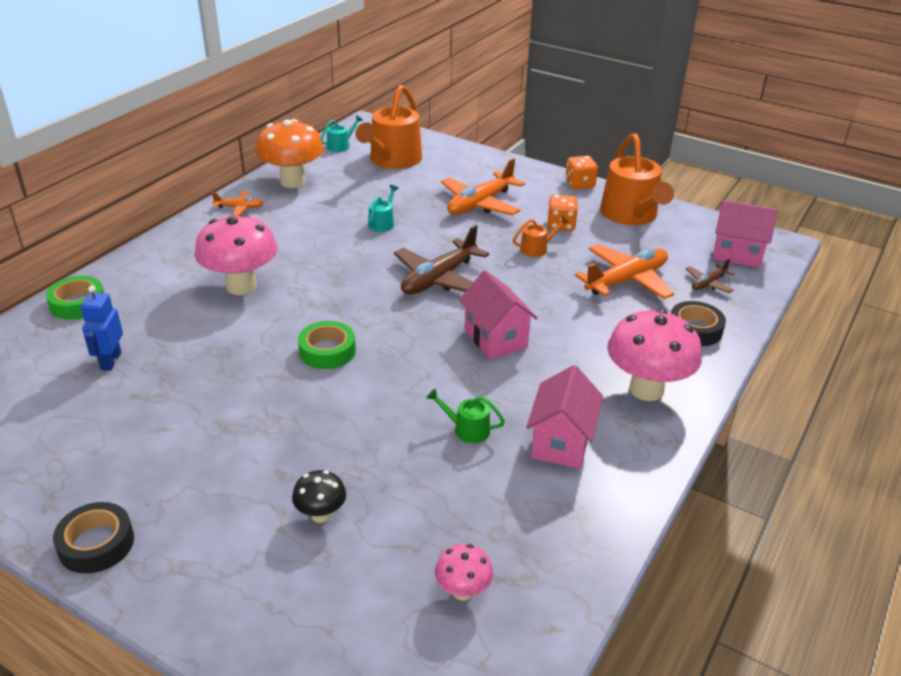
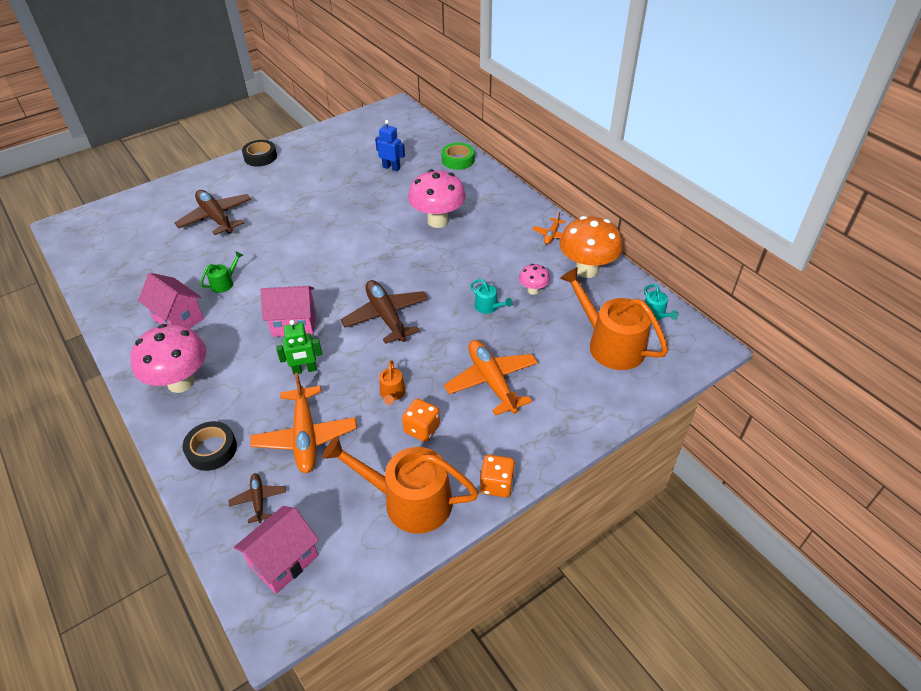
camera: 115 degrees right, 10 degrees up
black mushroom [292,470,346,523] -> brown plane [174,190,251,235]
green tape [298,321,356,369] -> none
pink mushroom [435,544,493,601] -> pink mushroom moved to [519,264,550,295]
none -> green robot [276,320,322,375]

